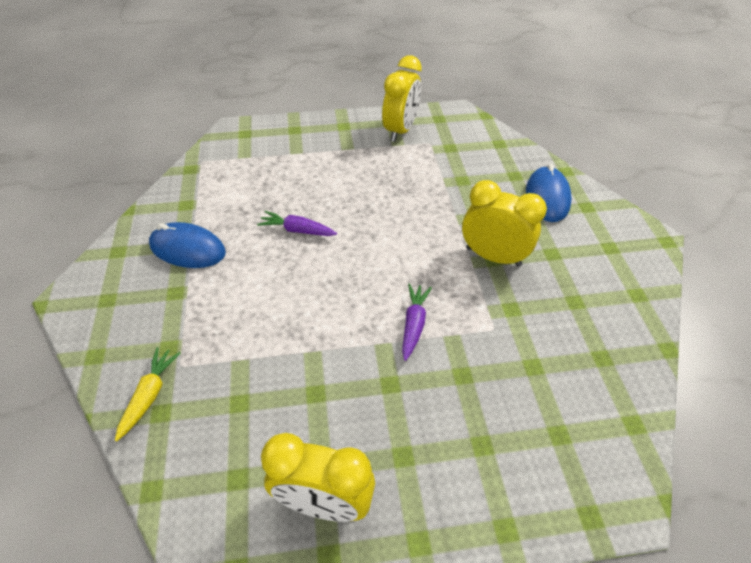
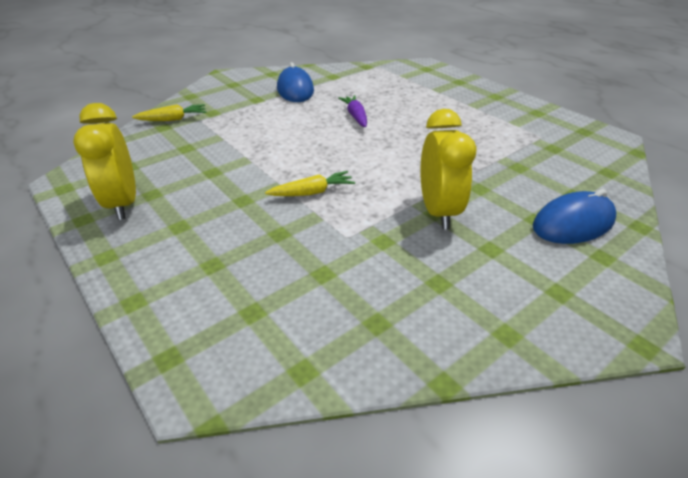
camera: 60 degrees right, 10 degrees down
yellow clock [382,55,422,142] -> none
purple carrot [402,283,432,361] -> yellow carrot [265,171,355,196]

